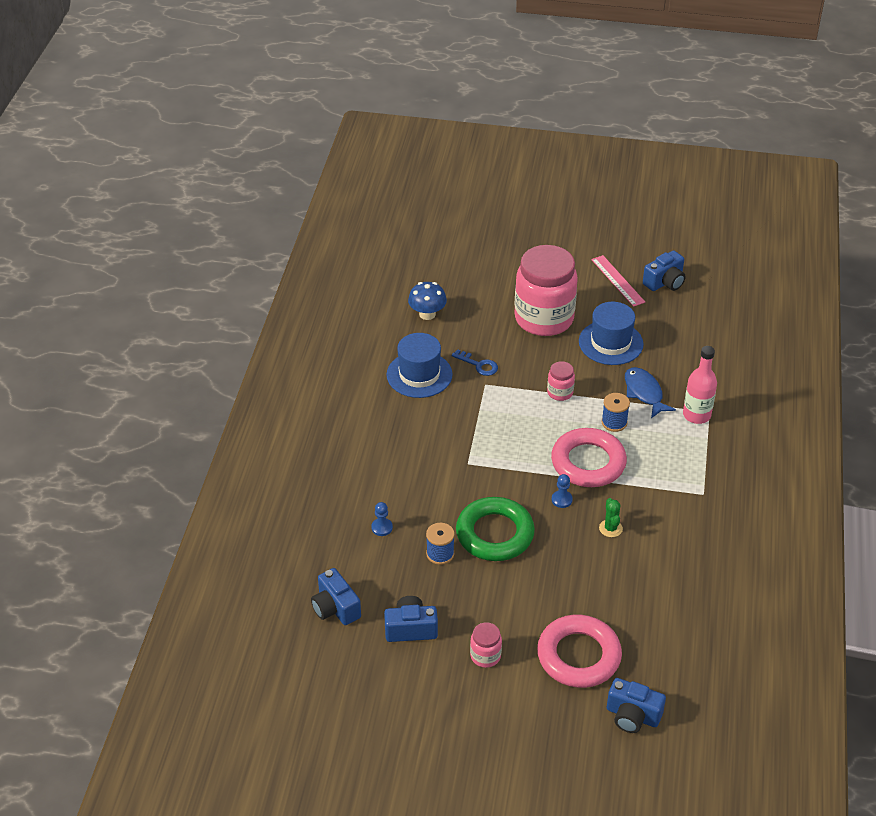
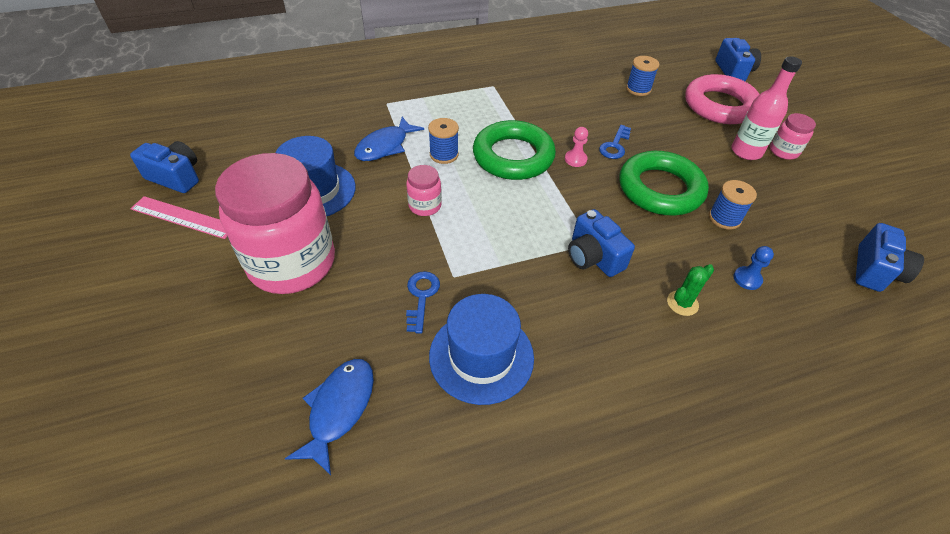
camera: 120 degrees left, 5 degrees up
blue camera [384,596,438,642] -> blue camera moved to [568,209,635,277]
blue mushroom [408,282,447,320] -> blue fish [285,359,374,475]
pink ring [551,428,627,487] -> green ring [473,120,556,180]
blue pawn [552,474,573,508] -> pink pawn [565,127,588,167]
pink ruler [591,255,645,307] -> pink ruler turned 75 degrees clockwise [130,196,227,239]
green cactus [599,498,623,537] -> green cactus moved to [667,264,714,316]
pink bottle [683,346,717,424] -> pink bottle moved to [731,56,802,160]
none -> blue key [599,125,631,159]
none -> blue spool [626,56,659,96]

